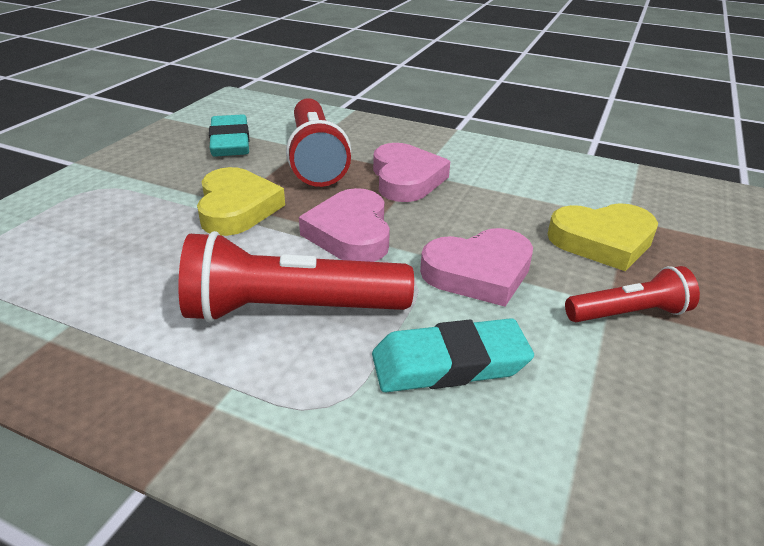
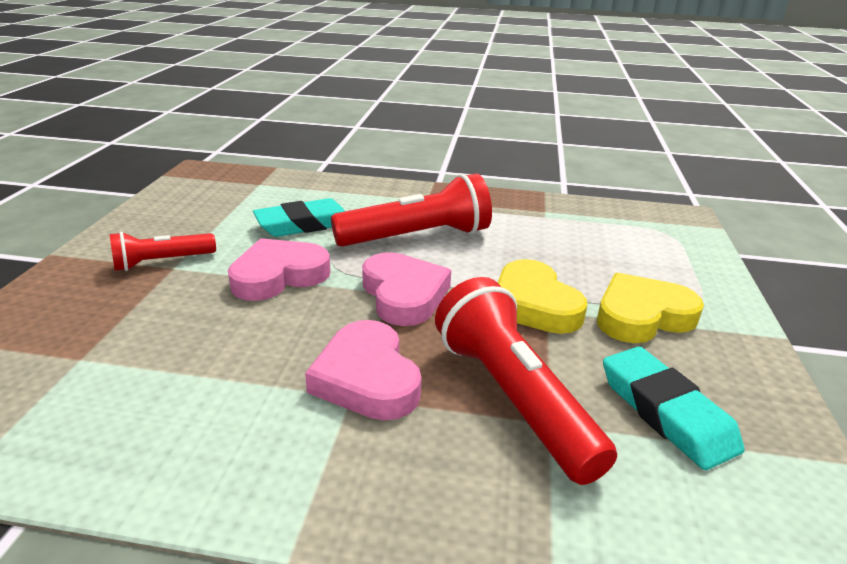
camera: 165 degrees right, 5 degrees down
yellow heart [547,203,658,271] -> yellow heart moved to [597,273,704,343]

